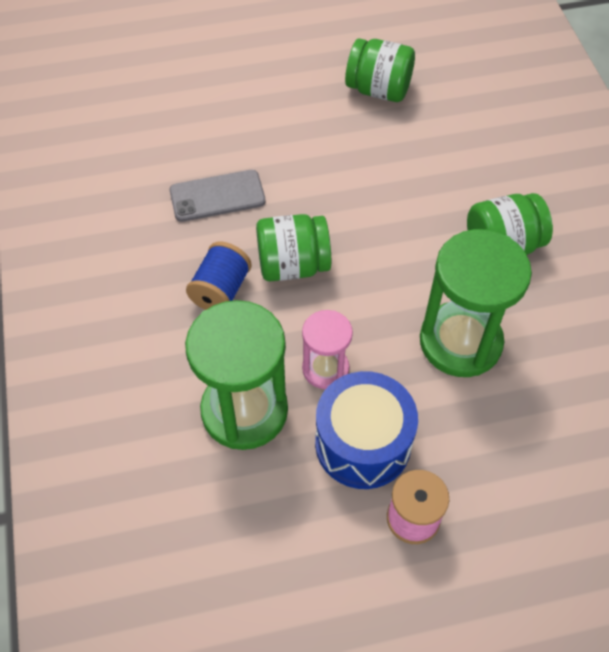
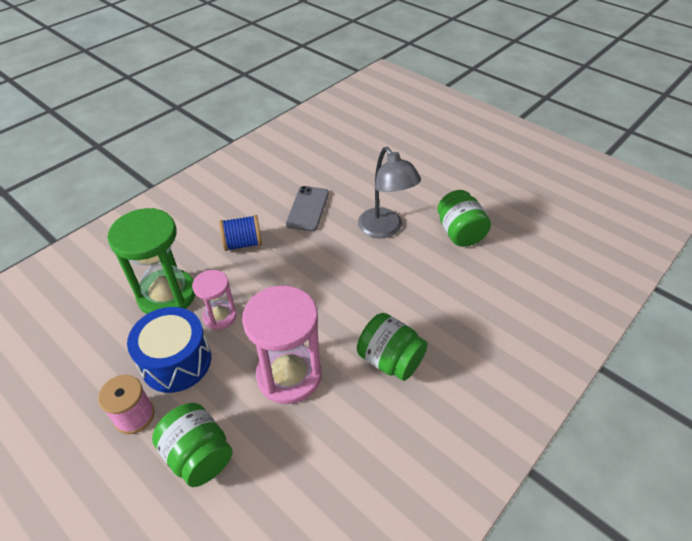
camera: 55 degrees right, 10 degrees down
grey phone [170,170,265,222] -> grey phone turned 60 degrees clockwise [286,186,329,231]
green jar [256,214,331,282] -> green jar moved to [152,403,233,487]
green hourglass [420,229,532,377] -> pink hourglass [242,285,322,404]
none -> grey lamp [358,147,421,238]

